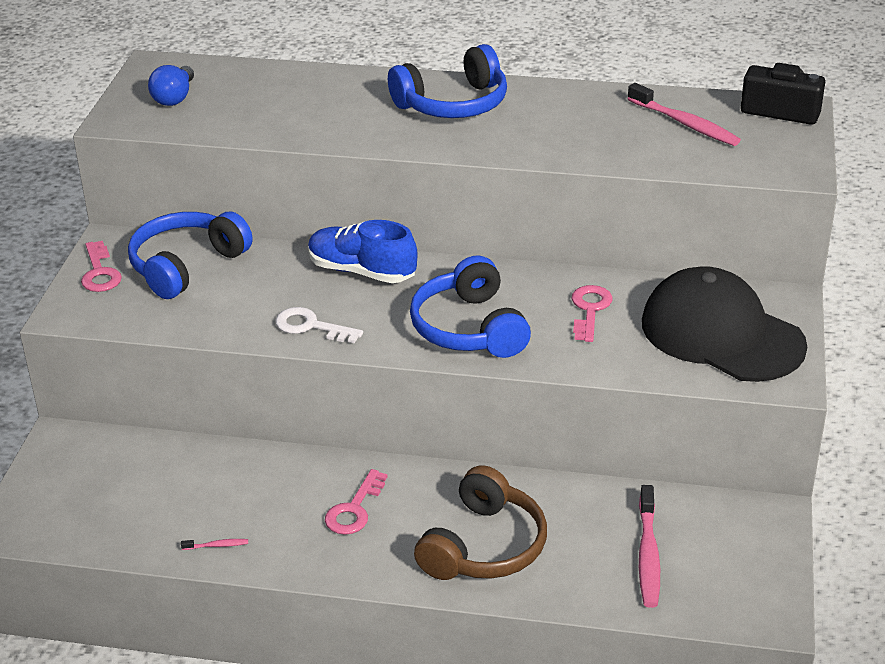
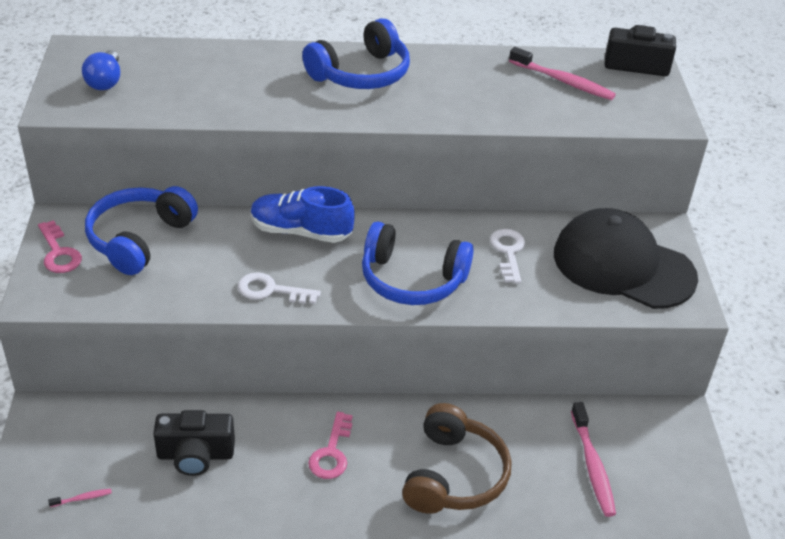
camera: 15 degrees left, 5 degrees up
pink toothbrush [181,539,248,550] -> pink toothbrush moved to [48,489,112,507]
blue headphones [410,255,531,358] -> blue headphones turned 45 degrees counterclockwise [362,222,474,305]
pink key [572,285,613,342] -> white key [490,229,525,283]
none -> black camera [153,410,235,476]

